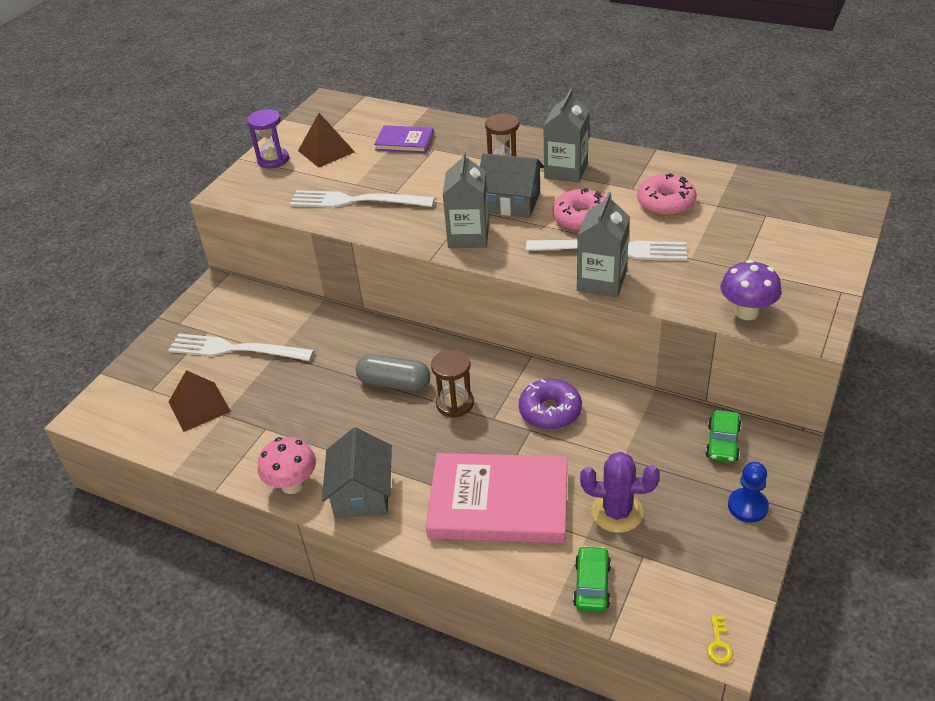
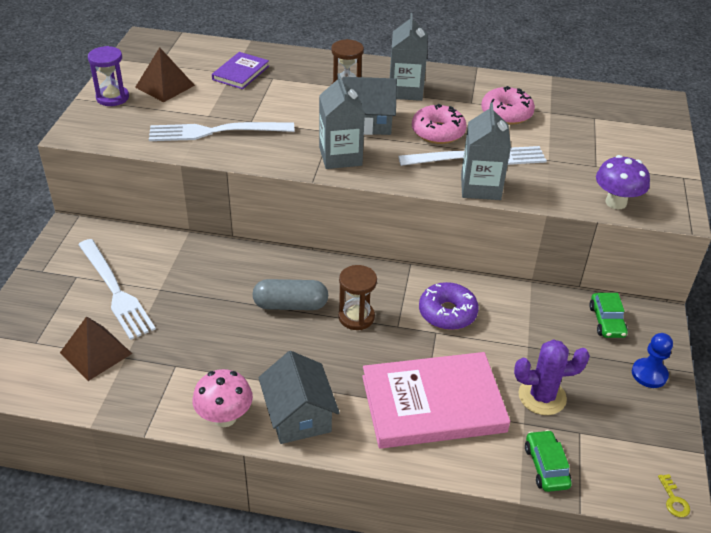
camera: 20 degrees left, 0 degrees up
white fork [168,334,314,361] -> white fork turned 120 degrees counterclockwise [78,239,156,340]
purple book [374,125,434,153] -> purple book turned 60 degrees counterclockwise [212,52,269,89]

